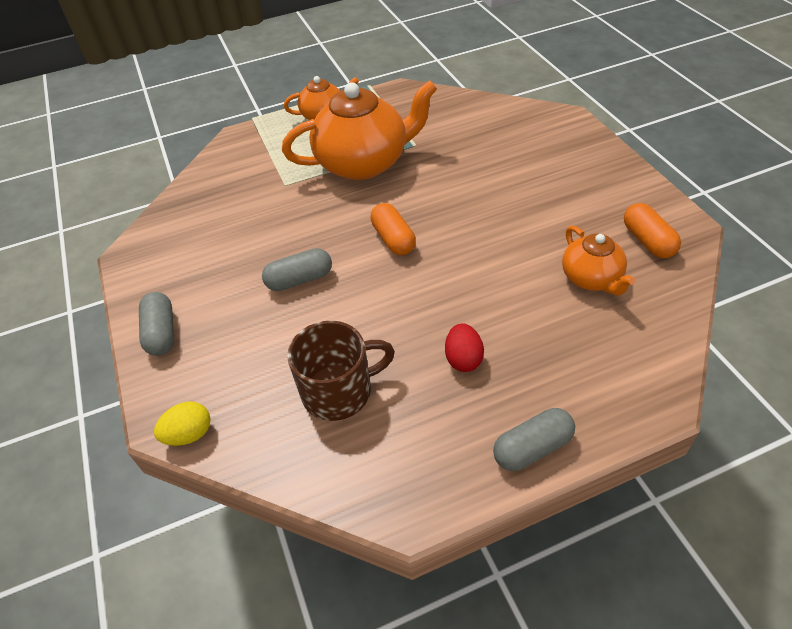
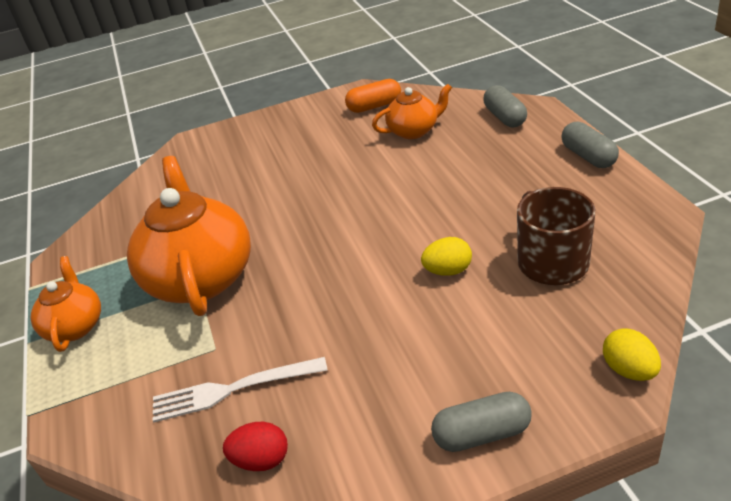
camera: 85 degrees left, 10 degrees down
grey capsule [262,248,332,291] -> grey capsule moved to [483,85,527,127]
orange capsule [370,203,416,255] -> none
red egg [445,323,484,372] -> red egg moved to [223,422,288,471]
none -> white fork [153,357,328,422]
none -> yellow egg [421,237,472,276]

